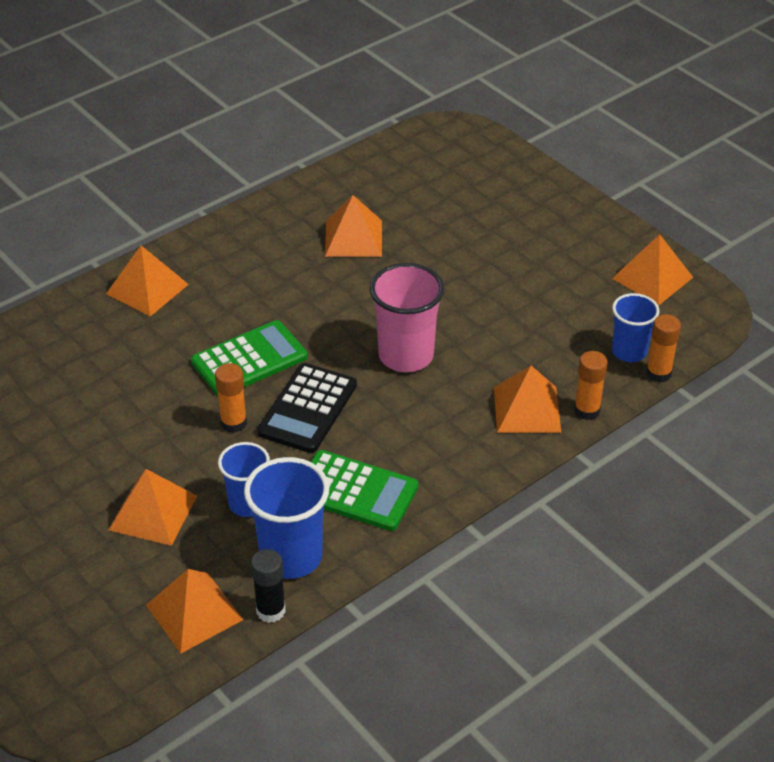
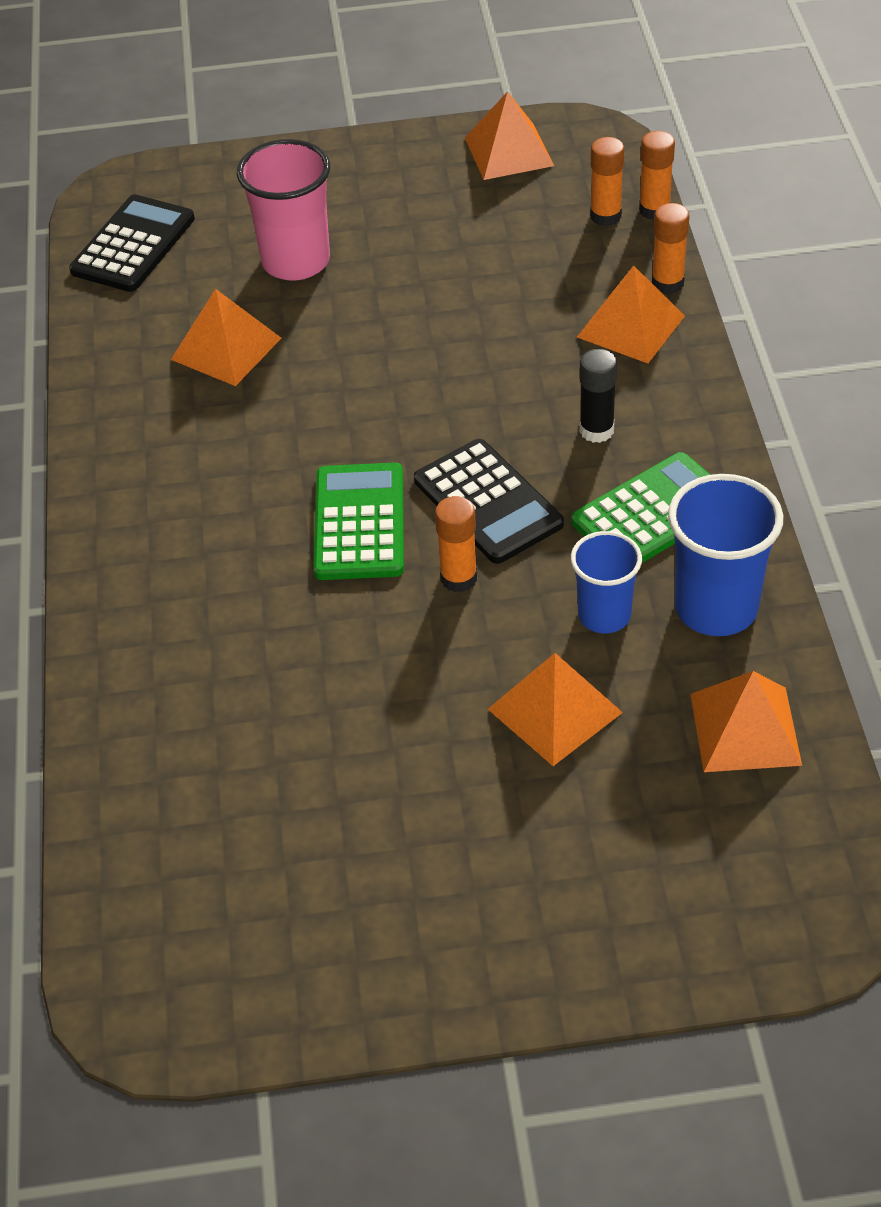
camera: 55 degrees left, 5 degrees up
orange pyramid [106,245,189,317] -> none
black glue stick [251,549,286,623] -> black glue stick moved to [579,349,617,443]
pink cup [369,263,444,372] -> pink cup moved to [237,139,330,281]
blue cup [612,293,659,362] -> orange glue stick [590,137,624,226]
none -> black calculator [69,194,195,292]

